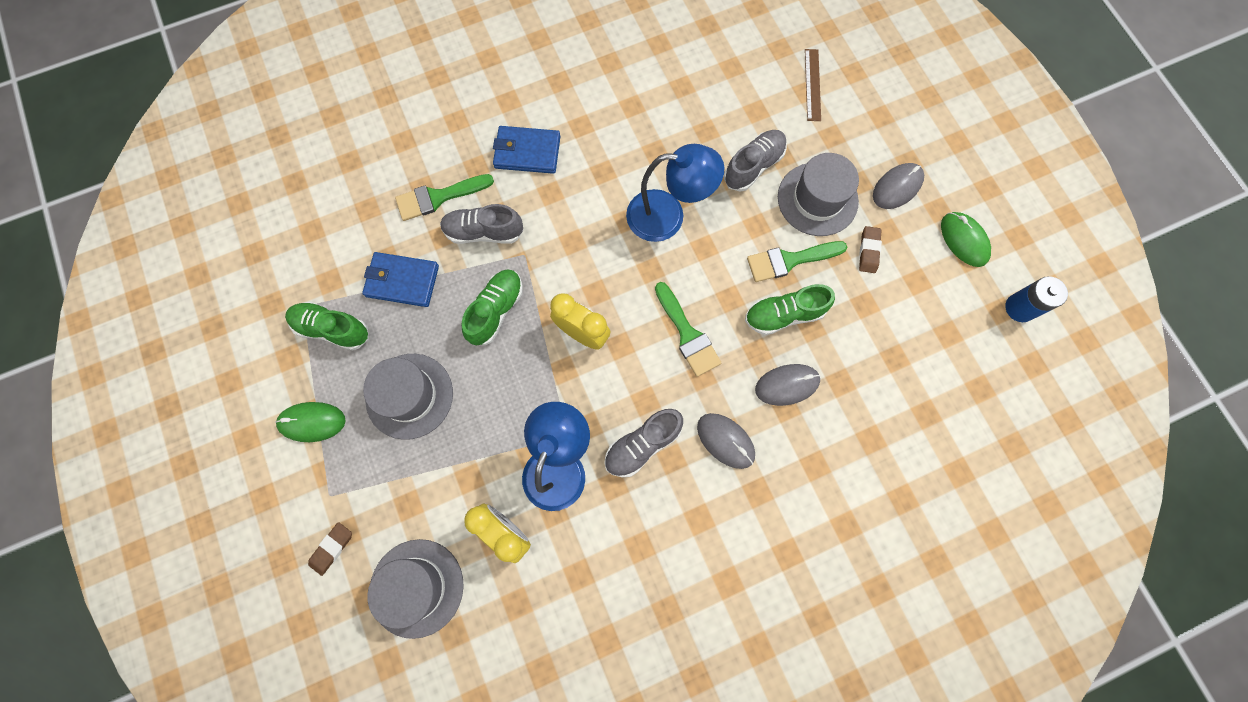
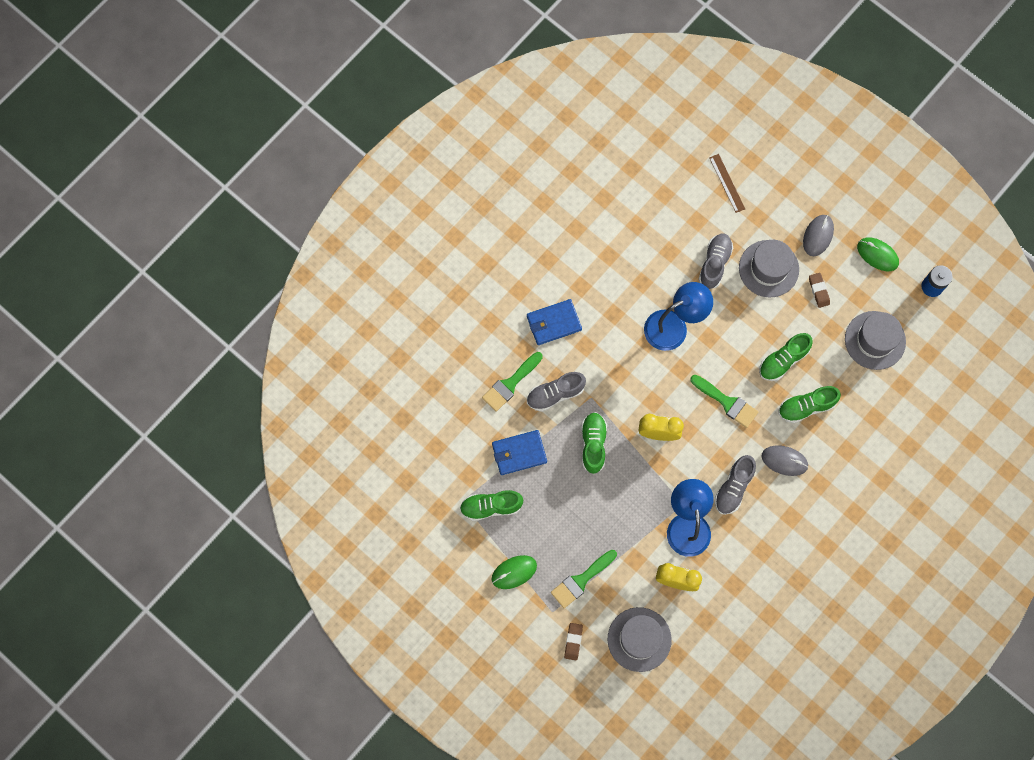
camera: 25 degrees left, 0 degrees up
grey hat [363,354,453,440] -> grey hat moved to [845,311,906,370]
green brush [747,241,847,282] -> green brush moved to [551,550,617,608]
grey mouse [755,364,820,406] -> green shoe [778,386,841,423]

